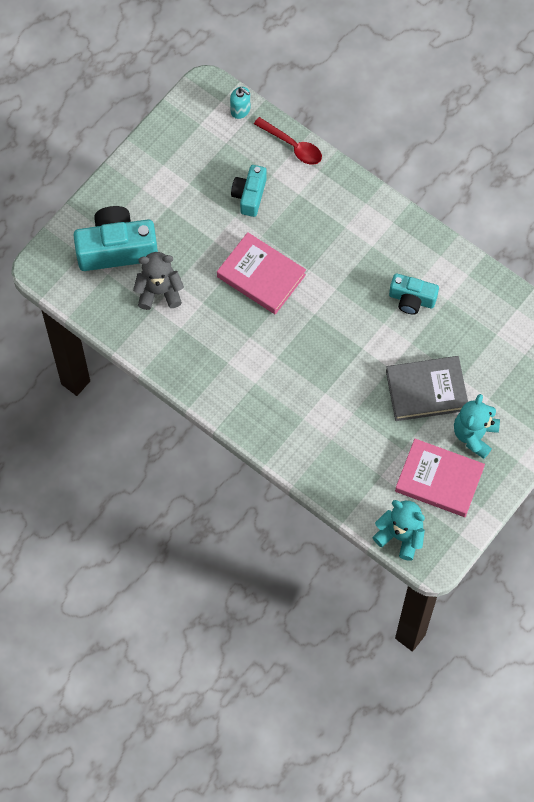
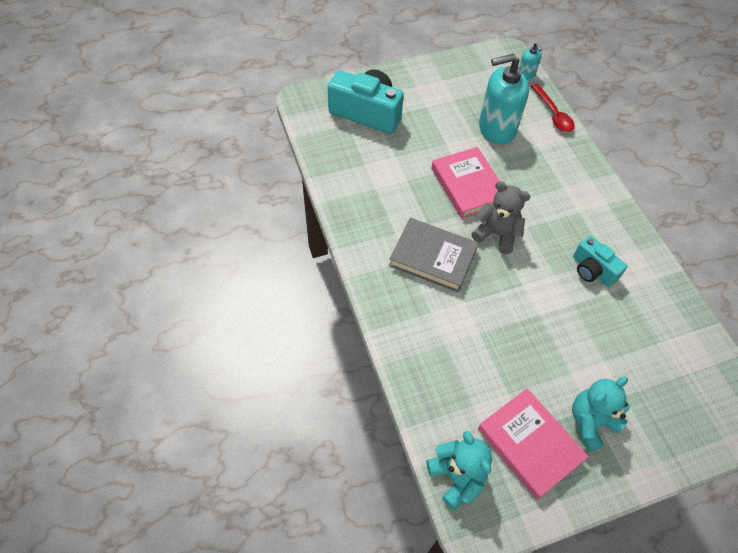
camera: 30 degrees right, 10 degrees down
grey teddy bear [133,252,184,310] -> grey teddy bear moved to [471,181,531,254]
turquoise camera [231,165,266,217] -> turquoise soap dispenser [479,54,529,144]
grey book [386,356,468,421] -> grey book moved to [389,218,478,292]

